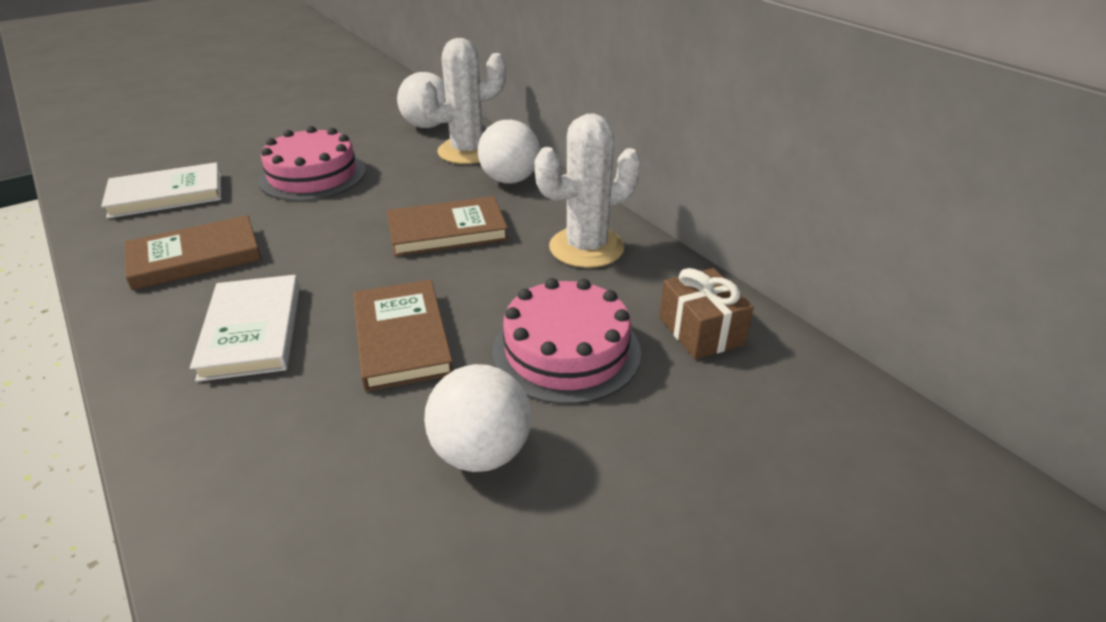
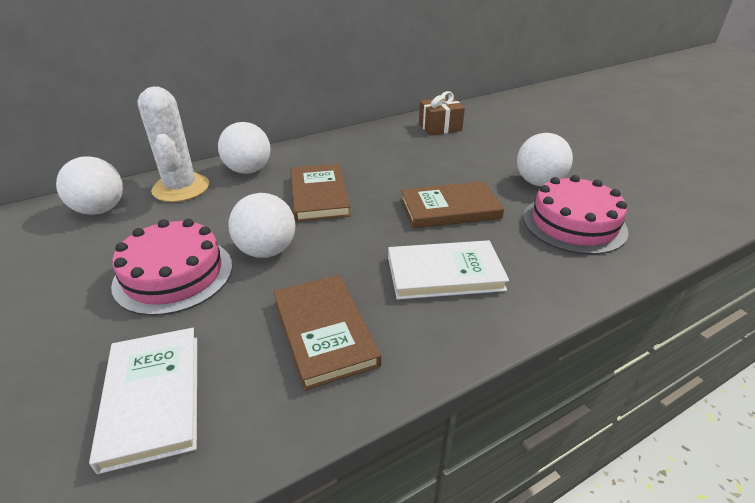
camera: 85 degrees left, 0 degrees up
pink cake [492,278,641,404] -> pink cake moved to [523,175,629,255]
white cactus [535,113,641,268] -> none
none -> white ball [228,193,295,258]

